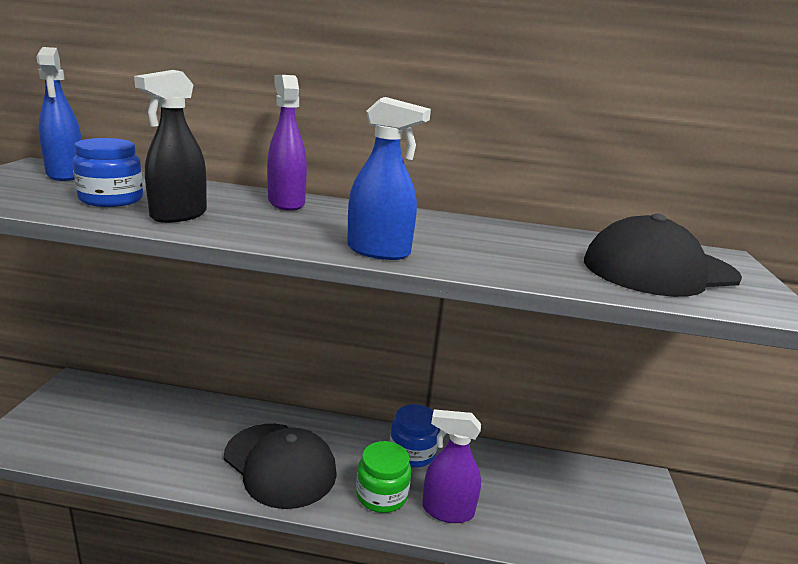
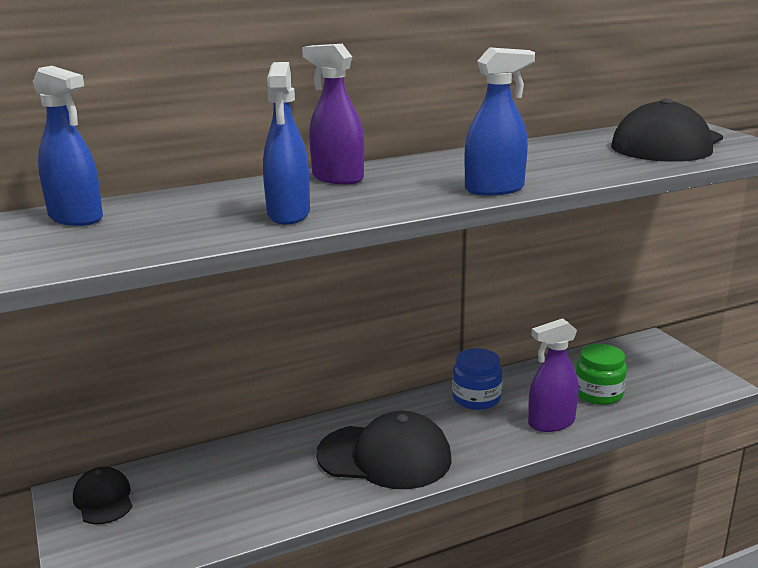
camera: 30 degrees left, 0 degrees up
blue jar [73,138,143,207] -> none
black spray bottle [134,70,207,223] -> blue spray bottle [263,62,310,225]
green jar [356,441,411,513] -> green jar moved to [575,344,627,405]
none -> black cap [73,467,133,524]

